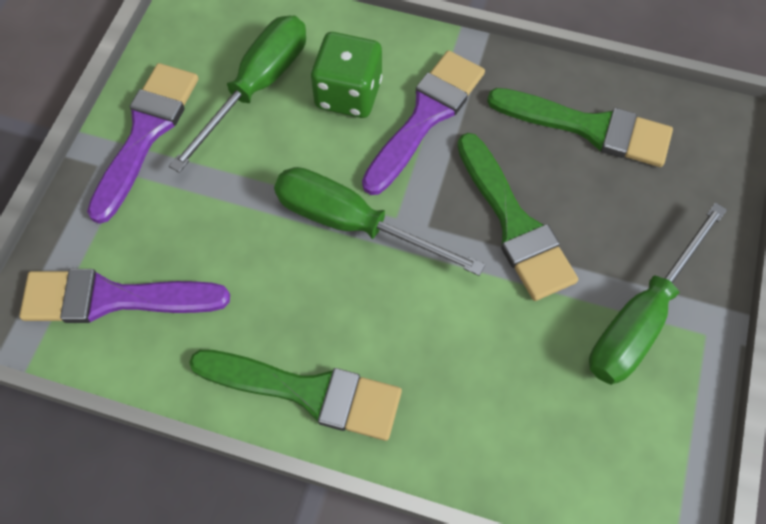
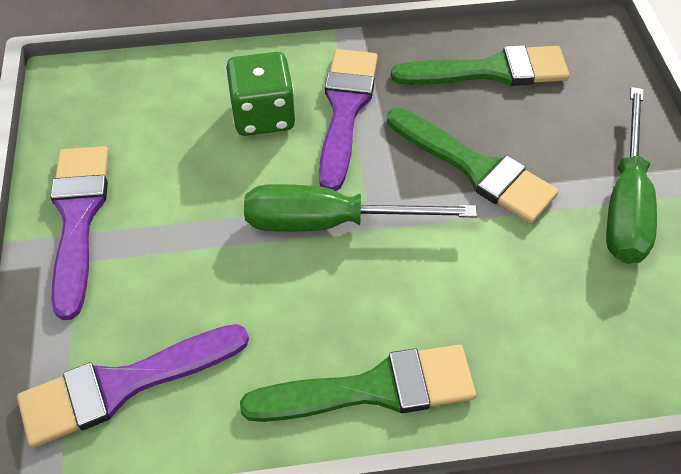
camera: 25 degrees left, 10 degrees down
green screwdriver [169,16,306,173] -> none

